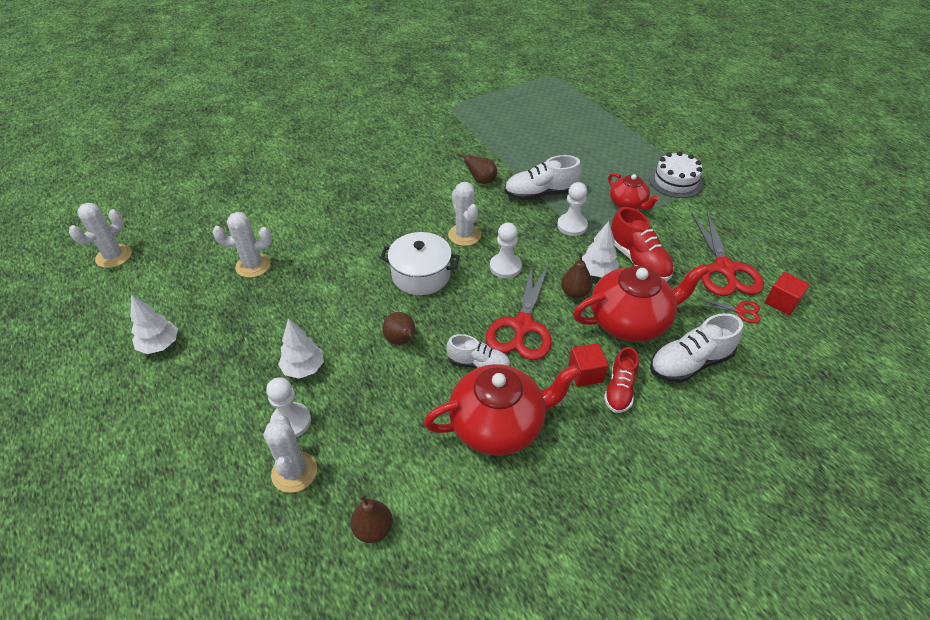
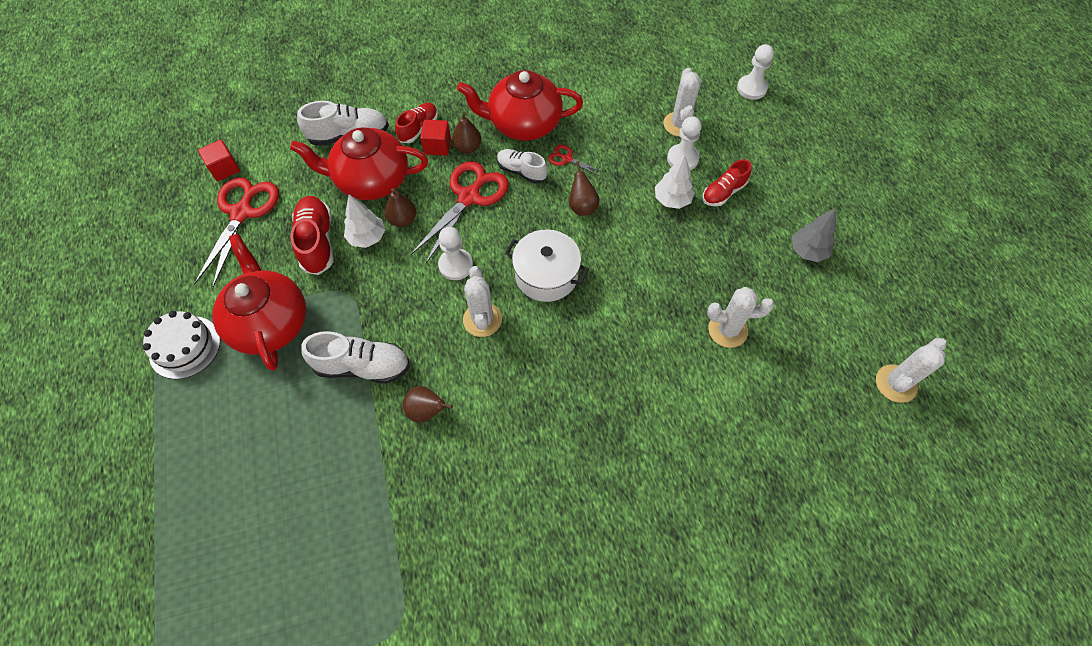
camera: 165 degrees left, 15 degrees up
white tree [130,295,178,354] -> grey tree [792,209,836,262]
brown pear [350,494,393,543] -> brown pear moved to [452,112,481,153]
white pawn [557,182,588,236] -> white pawn moved to [737,44,774,100]
red teapot [608,173,660,210] -> red teapot [212,234,306,371], size x1.76
red scissors [698,299,761,323] -> red scissors moved to [548,145,603,176]
none -> red shoe [703,159,752,206]

